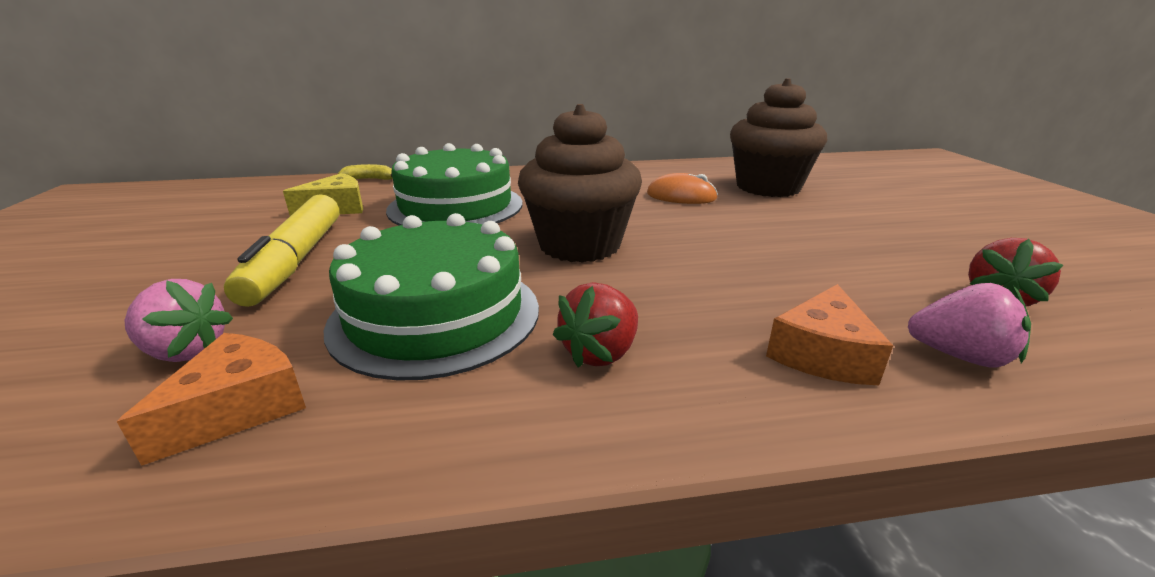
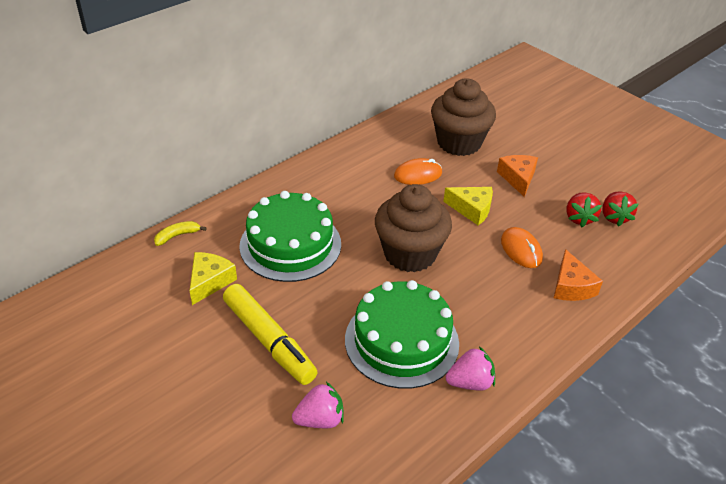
camera: 35 degrees left, 15 degrees up
orange cheese [117,333,306,466] -> orange cheese moved to [497,155,538,197]
red strawberry [553,282,638,368] -> red strawberry moved to [566,192,602,227]
pink strawberry [908,283,1031,367] -> pink strawberry moved to [446,347,495,391]
none -> yellow cheese [443,187,493,225]
none -> orange mouse [501,227,543,268]

